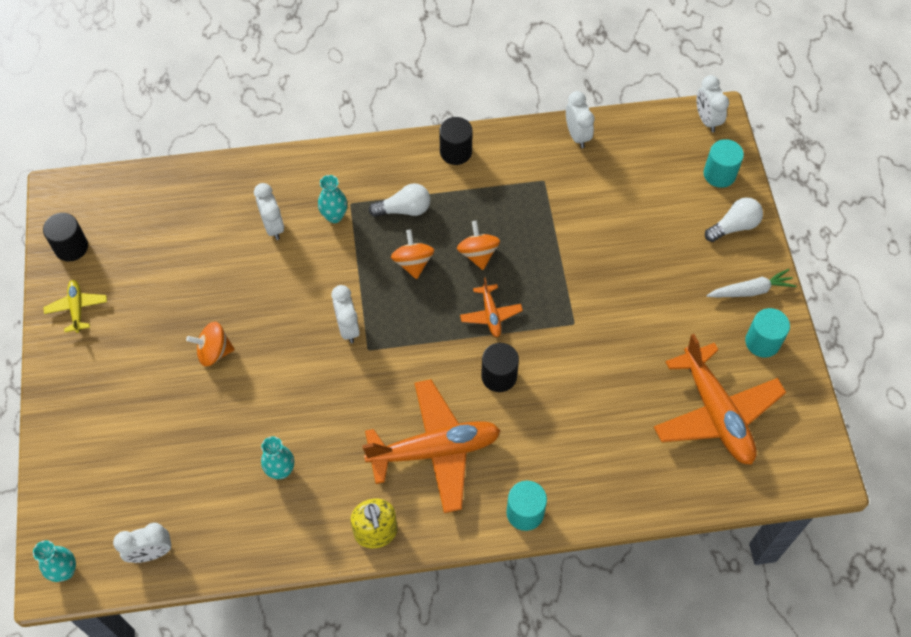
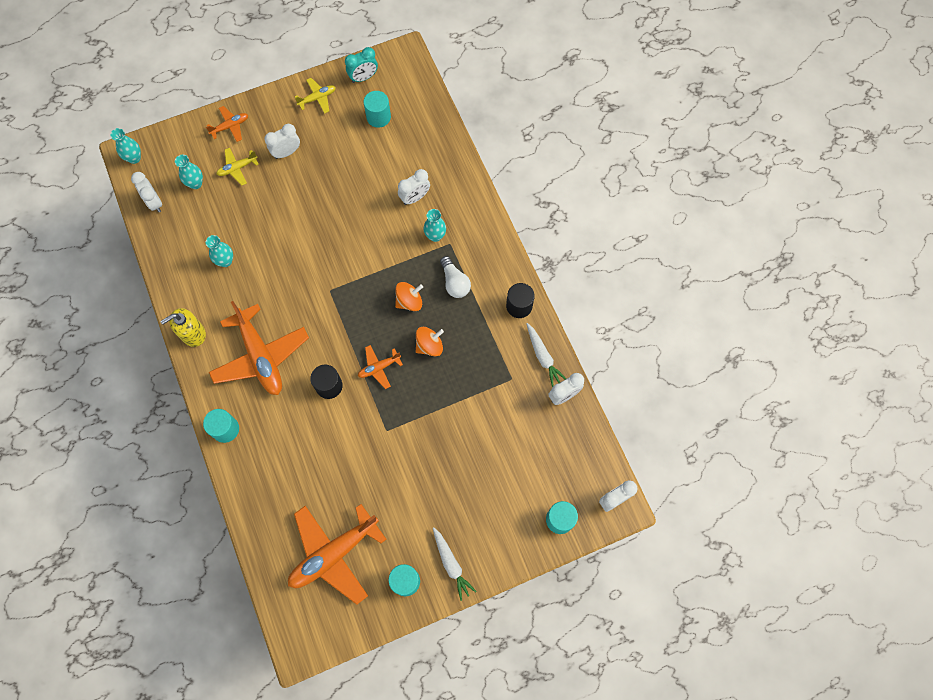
camera: 75 degrees right, 10 degrees up
black cylinder [43,213,88,261] -> turquoise clock [345,47,378,83]
orange spinning top [186,322,235,367] -> none
white clock [332,285,360,343] -> white clock moved to [264,124,300,159]
white light bulb [705,197,763,242] -> none
none -> turquoise vase [175,155,203,189]
none -> orange plane [206,106,248,142]
none -> yellow plane [217,148,259,185]
none -> turquoise cylinder [364,91,391,128]
none -> white carrot [526,323,566,387]

